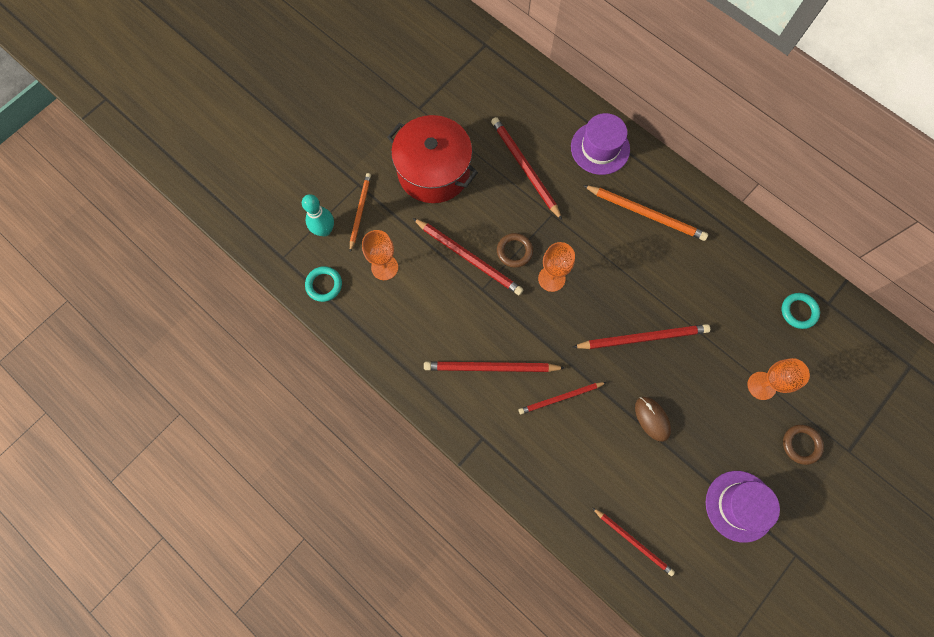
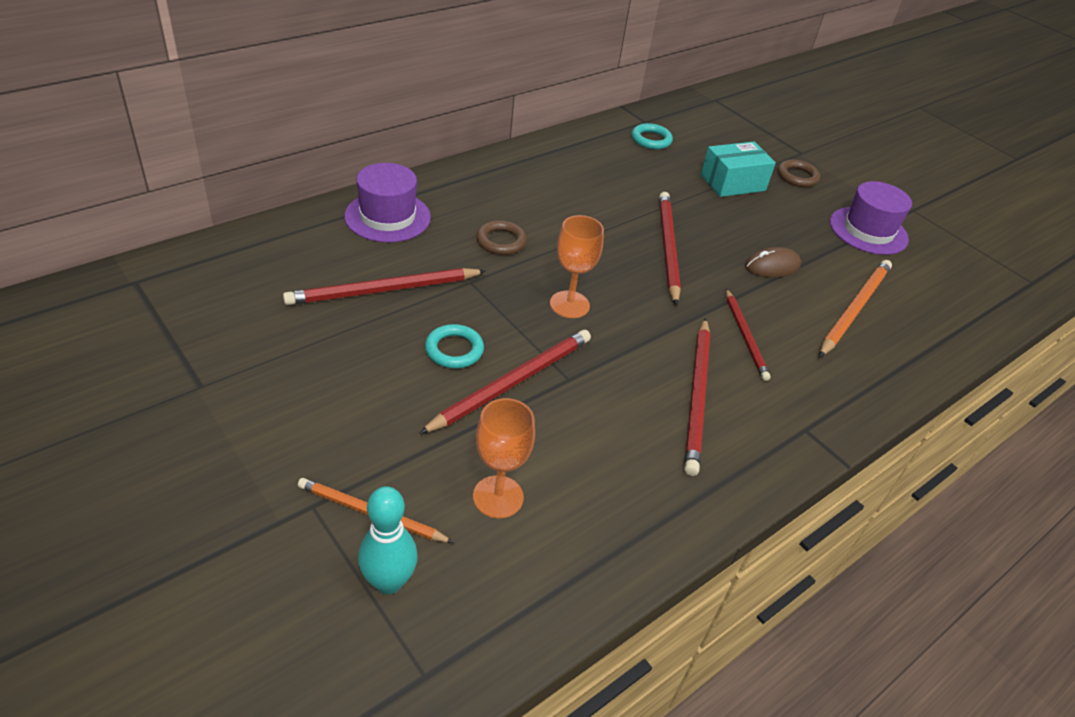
camera: 85 degrees left, 30 degrees down
turquoise ring [305,266,342,302] -> turquoise ring moved to [425,324,484,368]
red pot [387,115,478,203] -> none
brown ring [497,233,533,268] -> brown ring moved to [476,220,527,255]
orange pencil [583,185,708,241] -> orange pencil moved to [819,260,892,357]
red pencil [593,508,675,576] -> none
orange goblet [748,358,810,400] -> turquoise box [701,141,776,197]

